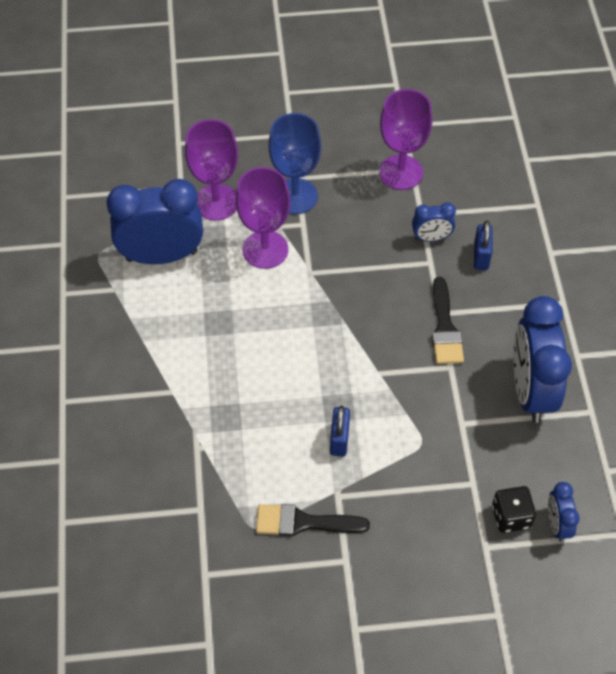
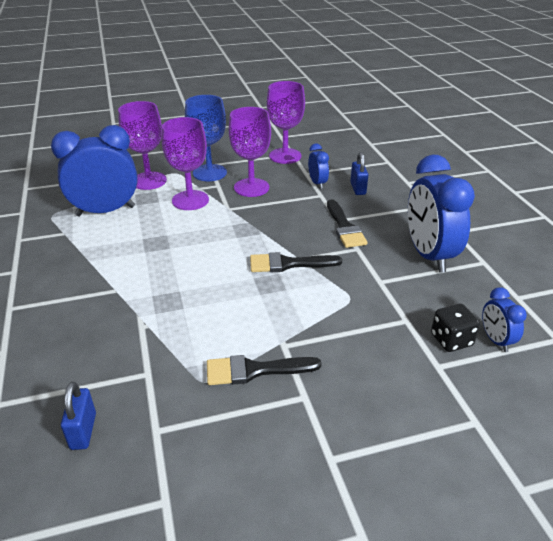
camera: 10 degrees left, 20 degrees down
blue padlock [330,406,350,456] -> blue padlock moved to [61,382,96,450]
blue clock [412,202,456,242] -> blue clock turned 90 degrees counterclockwise [308,143,329,189]
none -> purple goblet [229,107,271,197]
none -> black brush [250,252,342,272]

